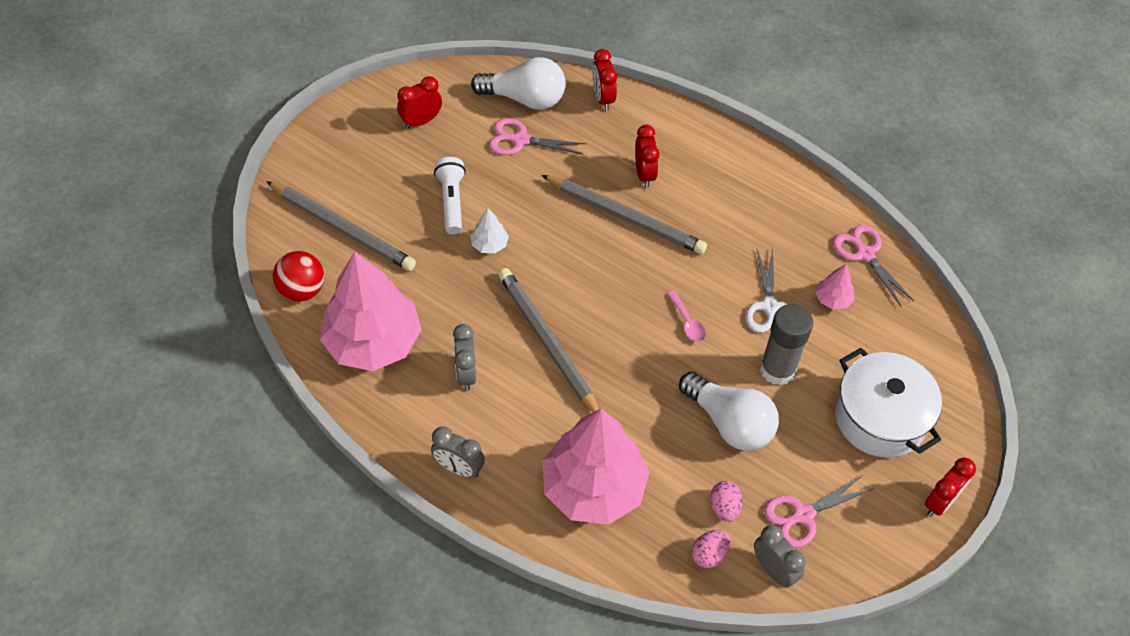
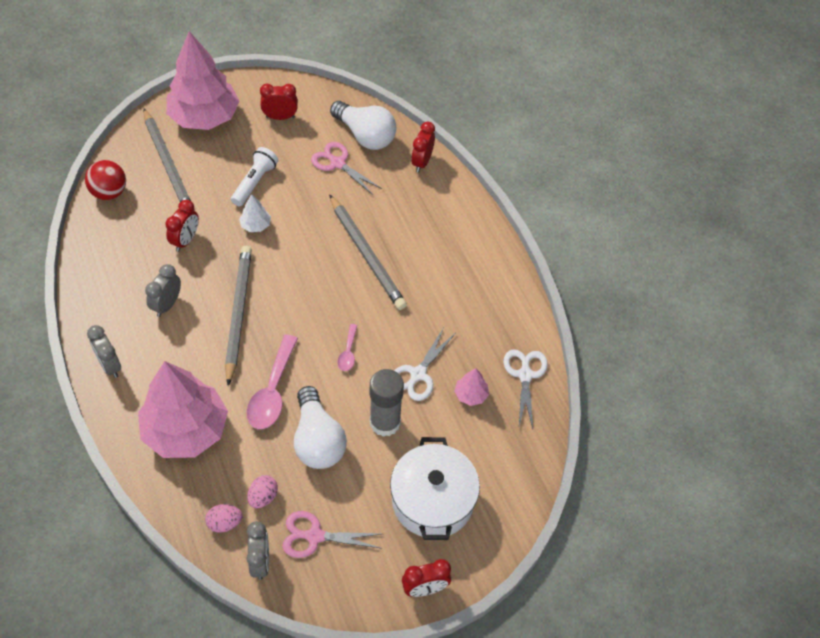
camera: 30 degrees right, 0 degrees up
pink tree [320,252,422,371] -> pink tree moved to [166,31,240,130]
red clock [635,125,659,188] -> red clock moved to [165,200,199,252]
pink scissors [833,225,914,307] -> white scissors [503,349,548,429]
none -> pink spoon [247,335,298,429]

